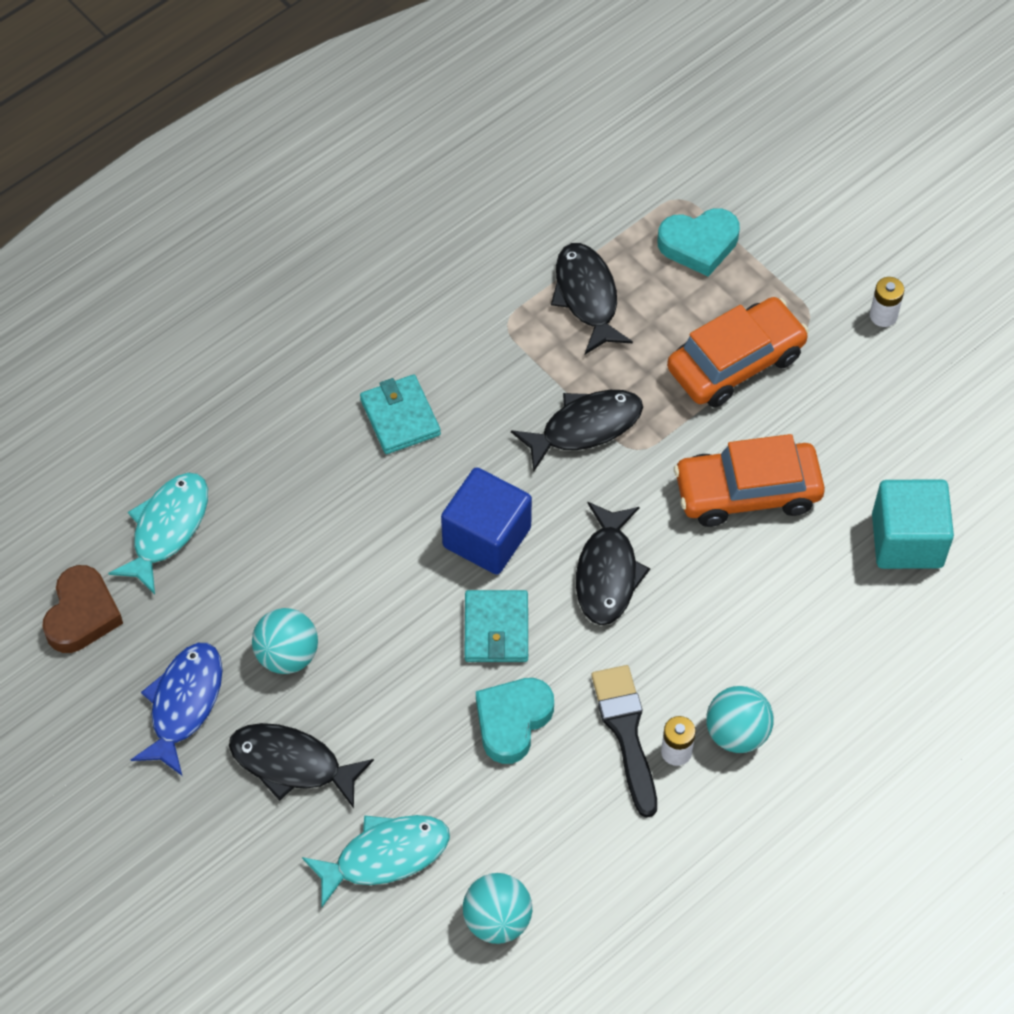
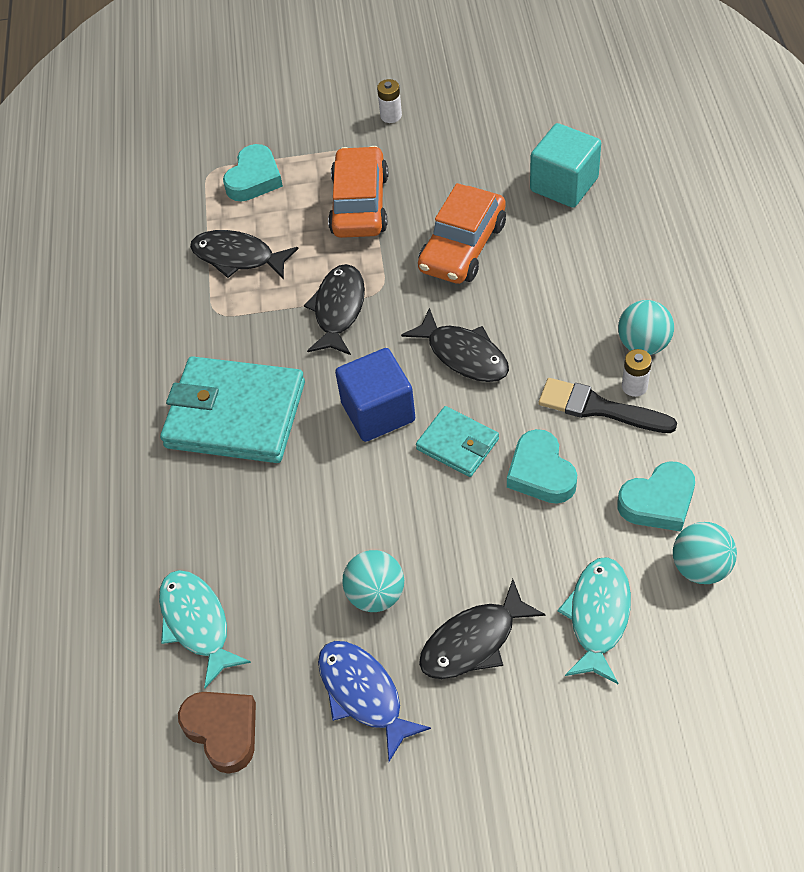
camera: 50 degrees left, 5 degrees down
turquoise wallet [360,375,441,454] -> turquoise wallet [160,356,305,463], size x1.92
none -> turquoise heart [617,461,695,532]

